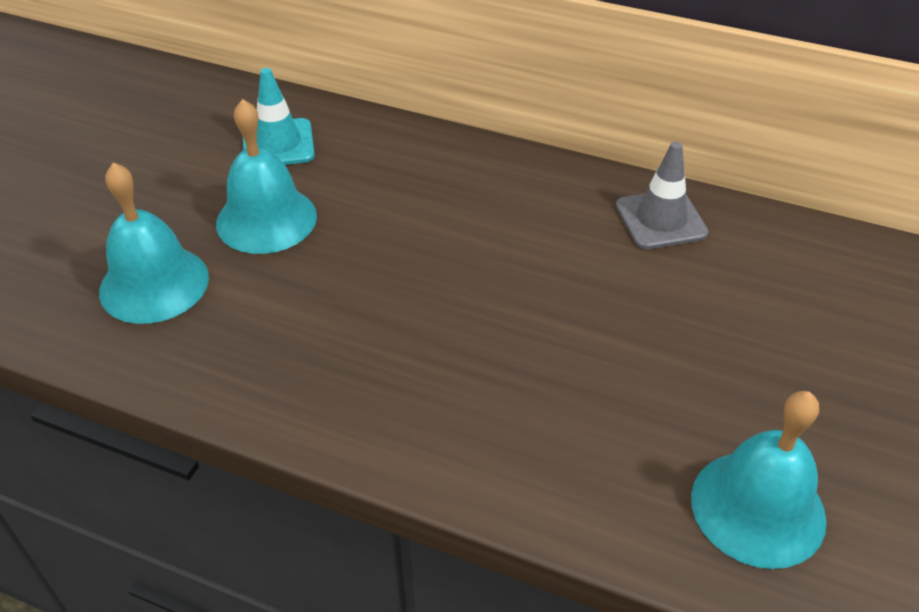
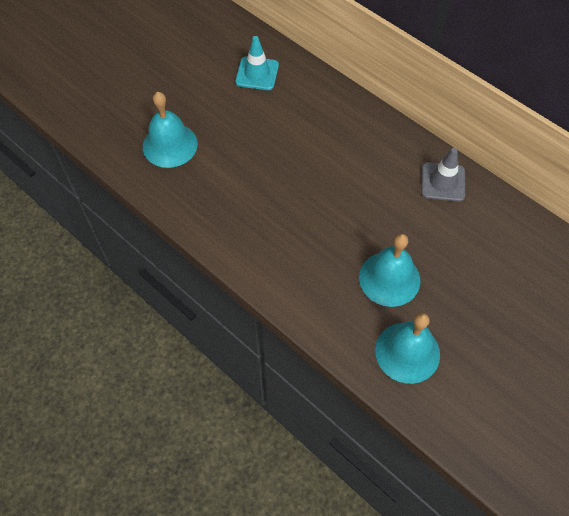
camera: 20 degrees right, 15 degrees up
turquoise bell [216,99,317,254] -> turquoise bell moved to [359,233,421,307]

